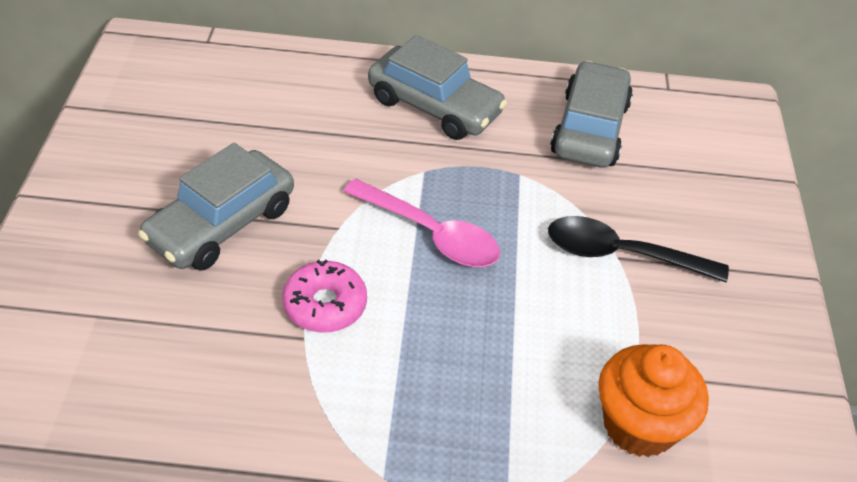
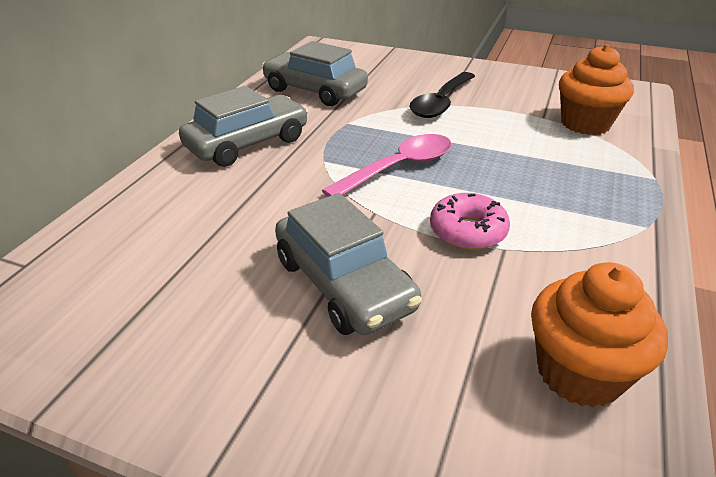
camera: 70 degrees left, 10 degrees down
none -> orange cupcake [531,262,668,407]

